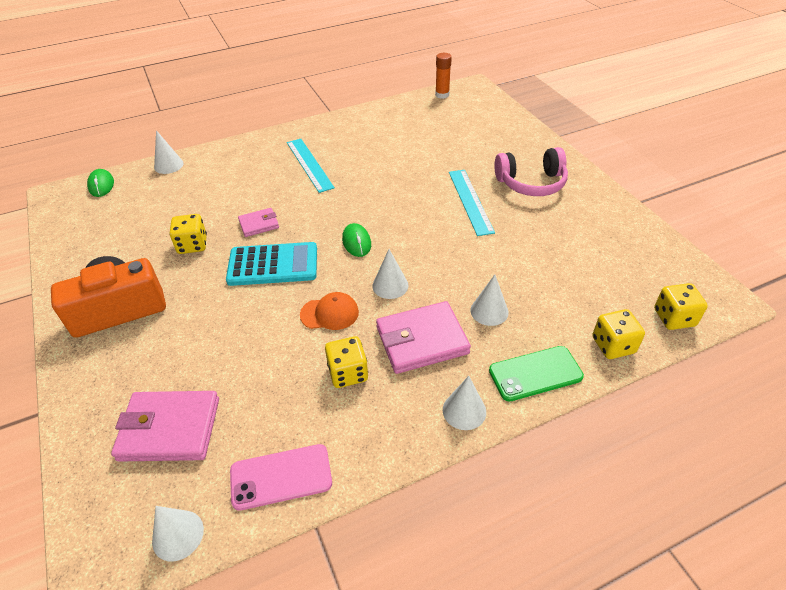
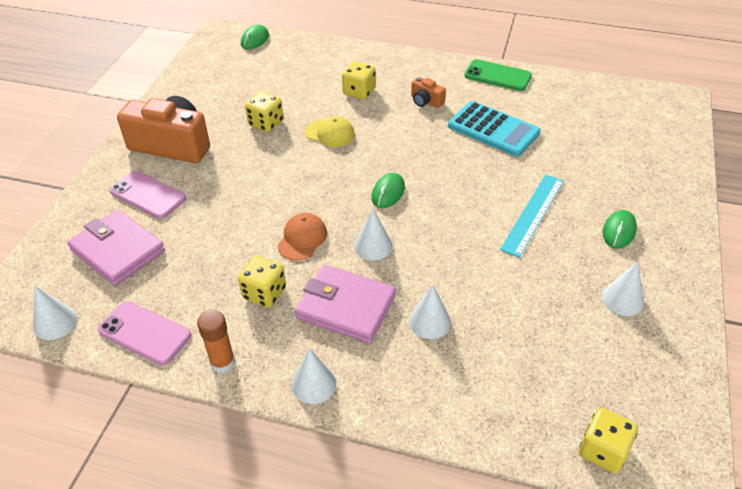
camera: 40 degrees right, 0 degrees up
white cone [154,130,184,174] -> white cone moved to [602,262,644,316]
turquoise calculator [226,242,317,286] -> turquoise calculator moved to [448,101,541,157]
pink wallet [238,208,279,237] -> yellow cap [305,116,355,147]
turquoise ruler [287,139,335,193] -> orange camera [411,77,446,108]
orange cap [300,292,359,330] -> orange cap turned 105 degrees counterclockwise [277,213,327,260]
orange glue stick [435,53,452,99] -> orange glue stick moved to [197,310,235,373]
green phone [489,346,584,401] -> green phone moved to [464,59,532,91]
pink headphones [494,147,568,196] -> green mouse [603,210,637,248]
yellow dice [592,309,645,359] -> yellow dice moved to [342,61,376,100]
none -> pink phone [110,171,186,219]

